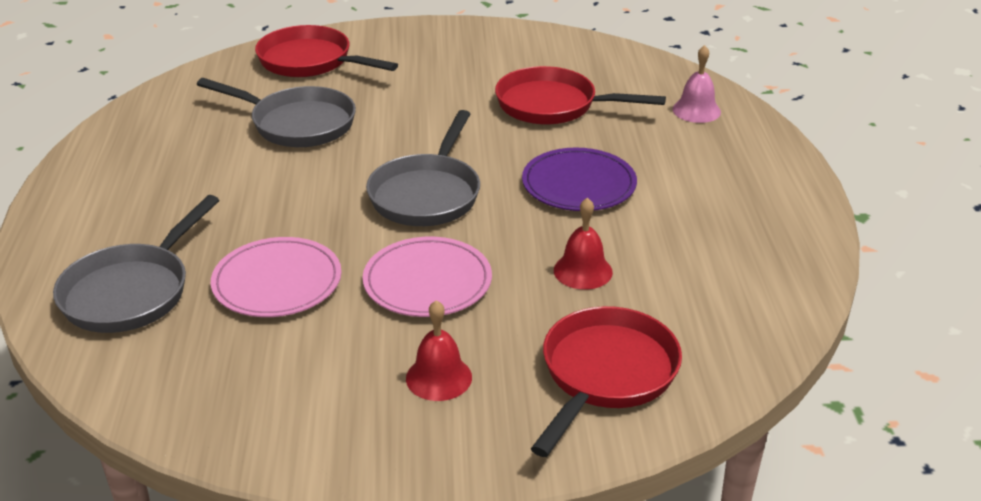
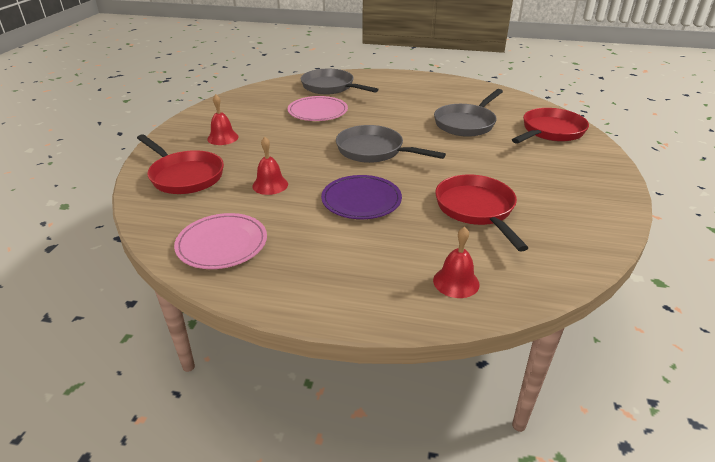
camera: 105 degrees right, 0 degrees up
pink plate [363,237,492,317] -> pink plate moved to [174,213,267,269]
red pan [495,66,666,125] -> red pan turned 45 degrees counterclockwise [435,175,528,252]
pink bell [672,45,721,123] -> red bell [433,227,480,298]

